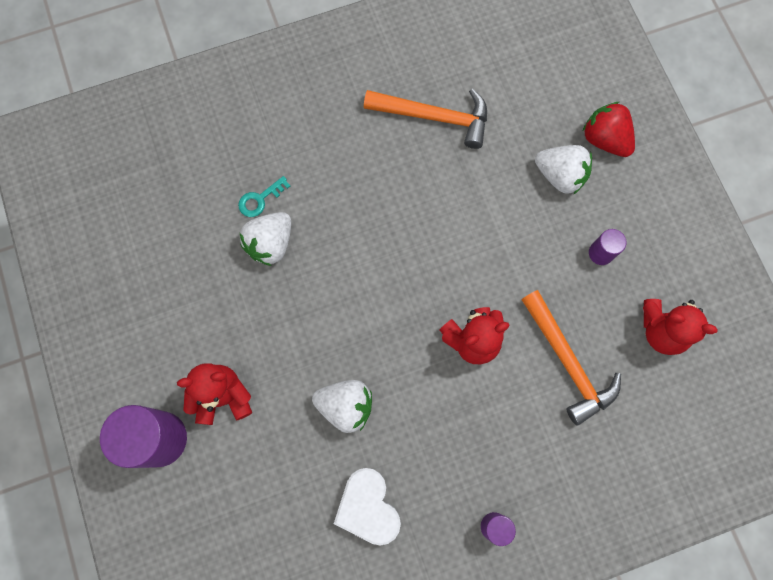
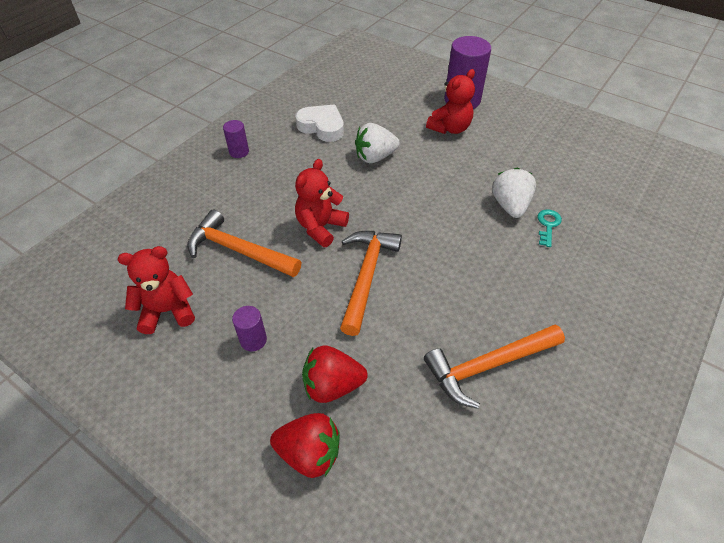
camera: 145 degrees right, 25 degrees down
white strawberry [535,145,592,195] -> red strawberry [302,345,368,403]
none -> orange hammer [340,231,402,336]

